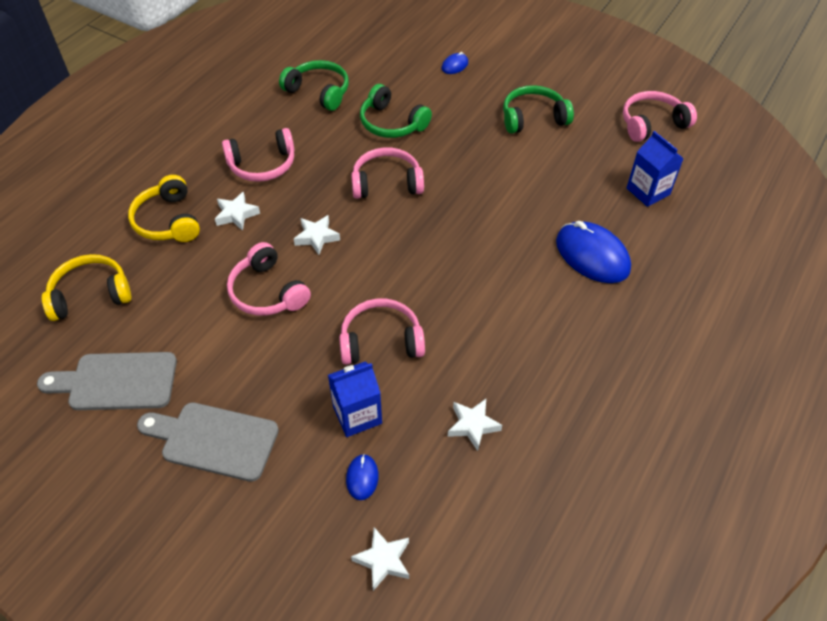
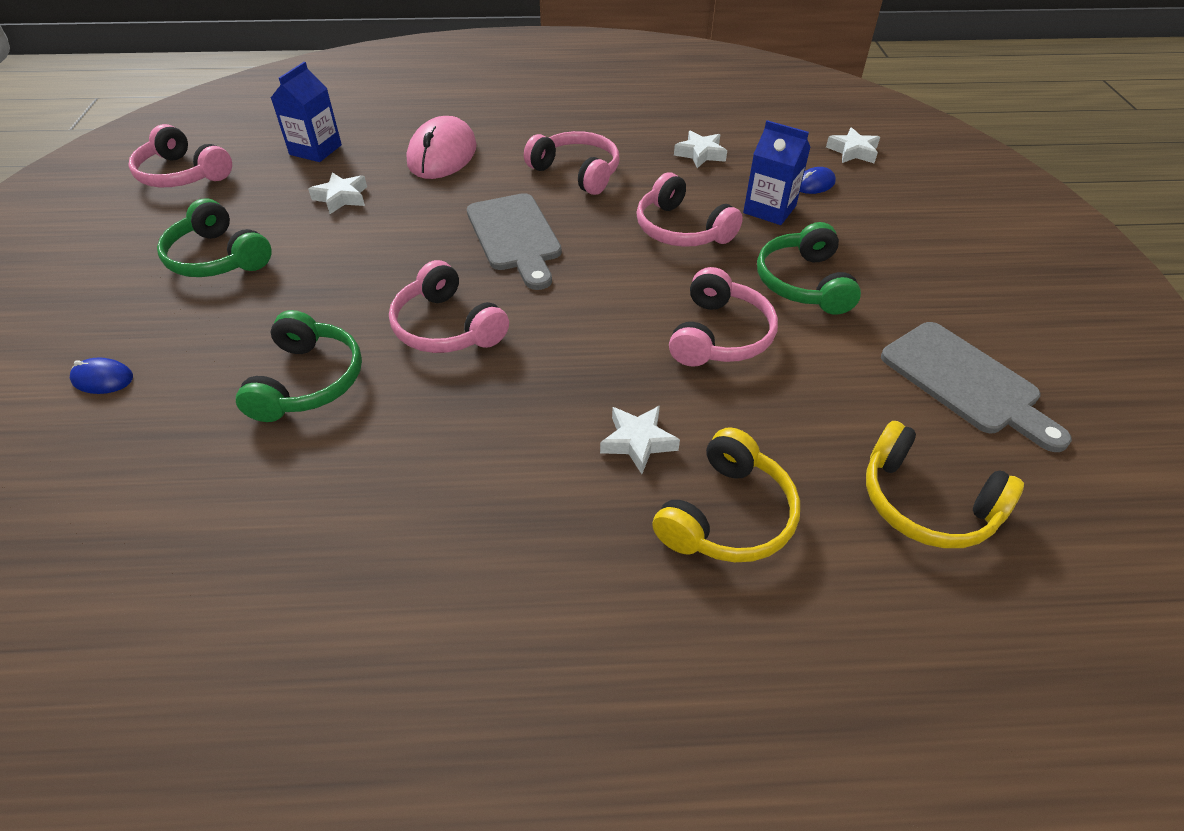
camera: 125 degrees left, 5 degrees down
grey cutting board [137,402,279,482] -> grey cutting board moved to [467,193,562,290]
pink headphones [222,128,294,182] -> pink headphones moved to [524,131,619,195]
green headphones [279,60,349,111] -> green headphones moved to [757,222,861,315]
white star [294,215,340,255] -> white star moved to [308,172,367,214]
blue mouse [556,221,631,283] -> pink mouse [407,116,477,179]

